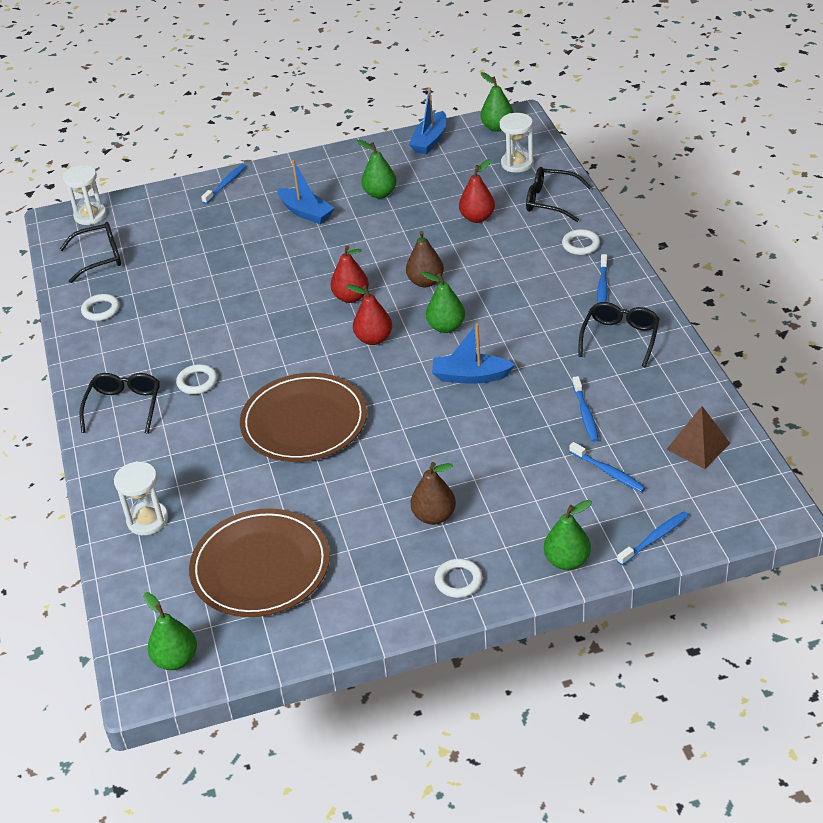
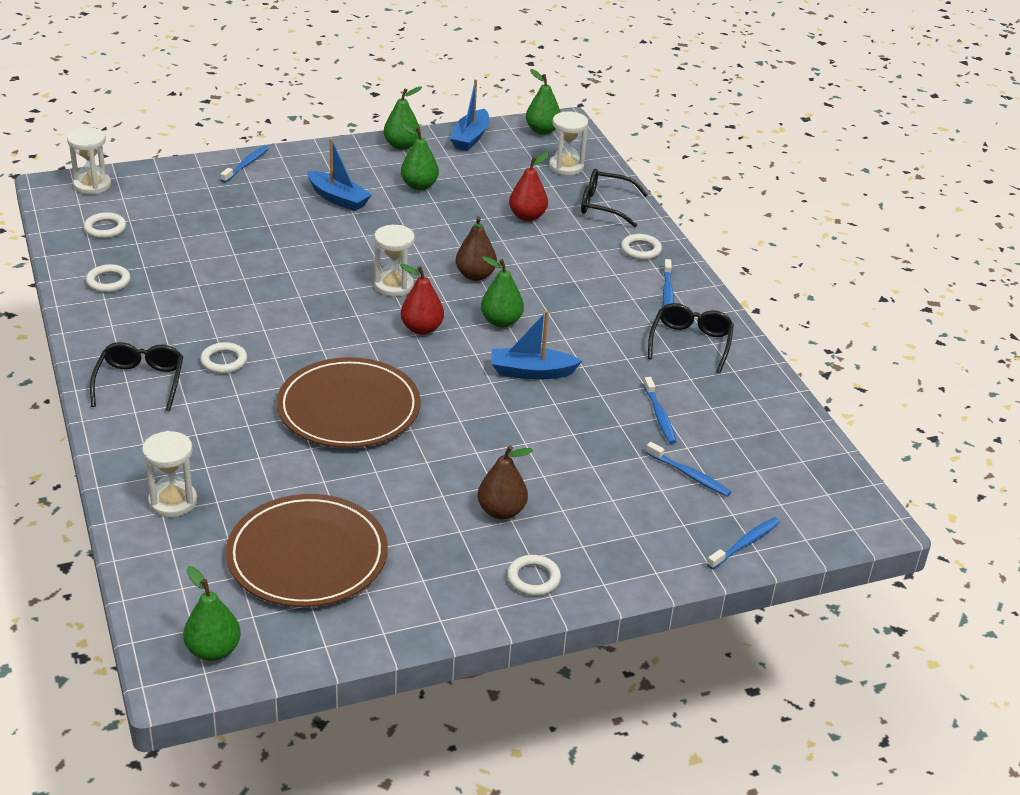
camera: 10 degrees left, 5 degrees down
black glasses [60,222,121,283] -> white ring [84,212,126,239]
red pear [330,245,369,303] -> white hourglass [374,225,415,297]
green pear [544,500,592,570] -> green pear moved to [384,86,422,150]
brown pyramid [666,406,730,469] -> none

